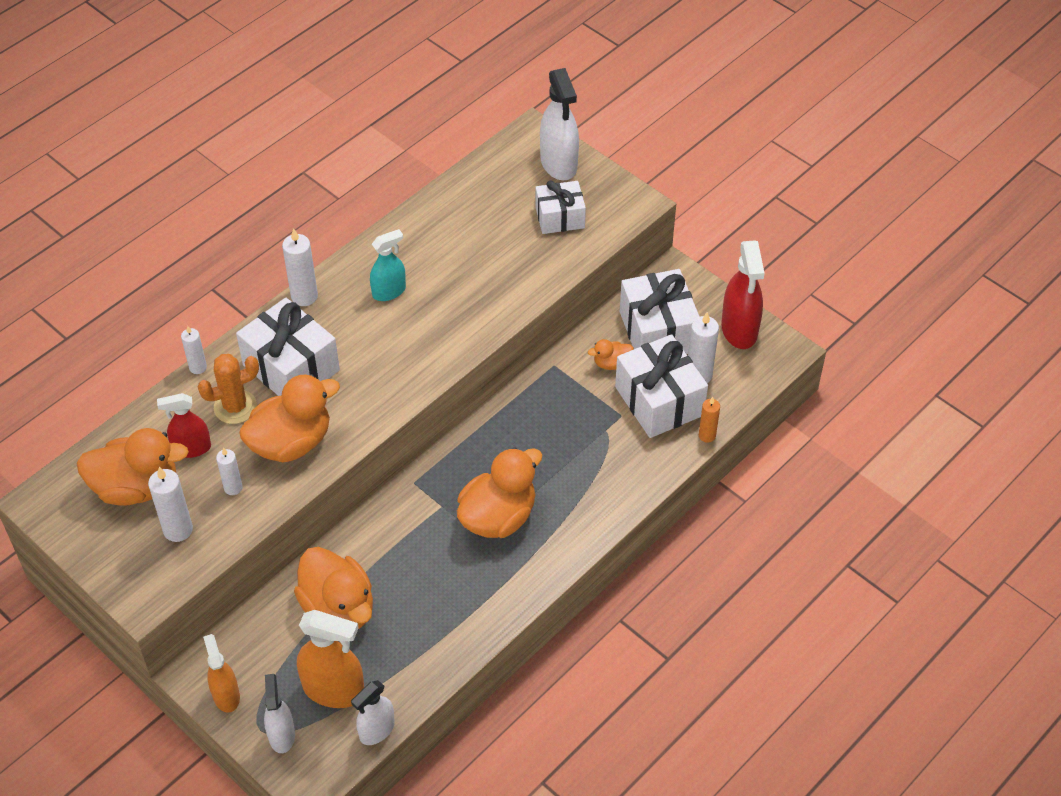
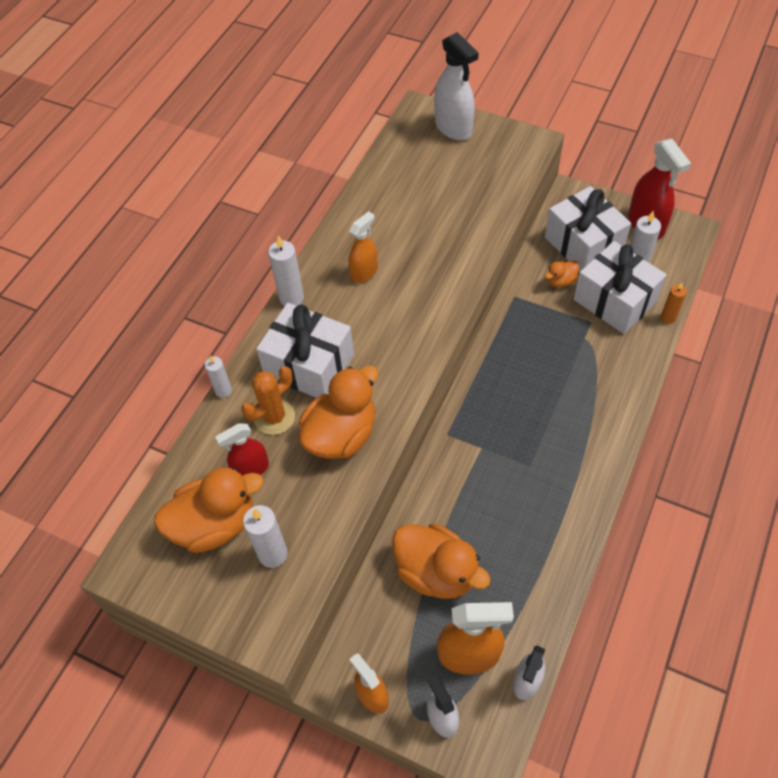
camera: 15 degrees left, 5 degrees up
white candle [216,448,243,495] -> none
turquoise spray bottle [370,229,406,301] -> orange spray bottle [349,211,378,283]
orange duck [457,447,542,538] -> none
white gift [535,180,586,234] -> none

